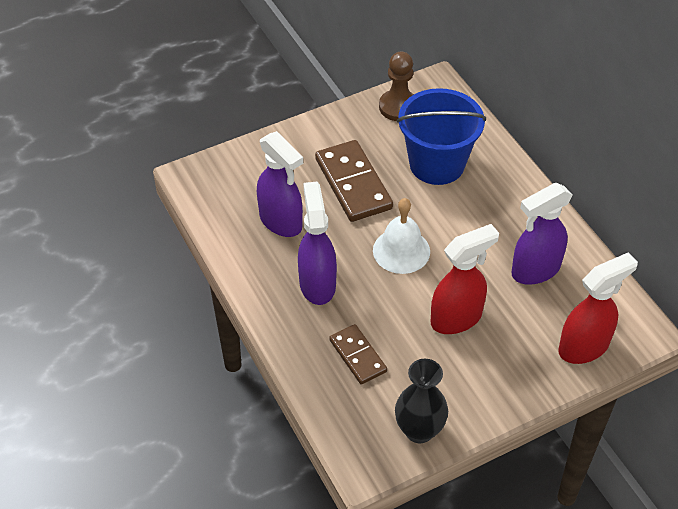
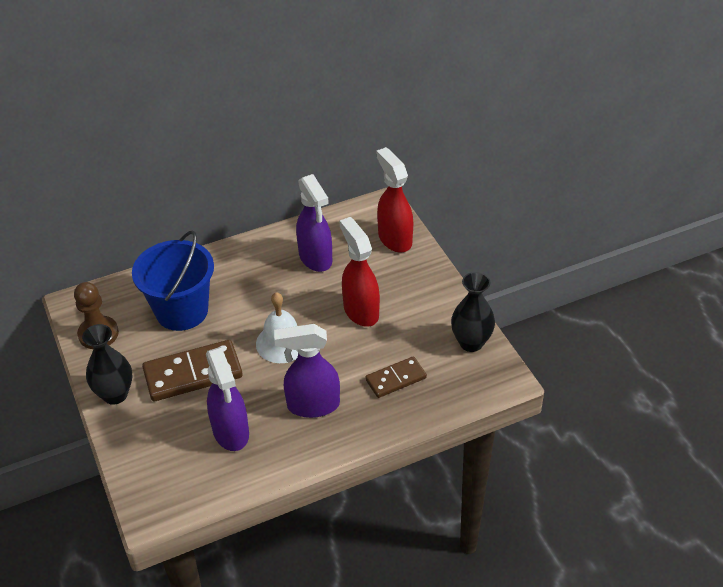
camera: 85 degrees left, 5 degrees down
purple spray bottle [257,131,303,237] -> purple spray bottle turned 105 degrees clockwise [206,347,249,451]
none -> black vase [82,324,132,405]

